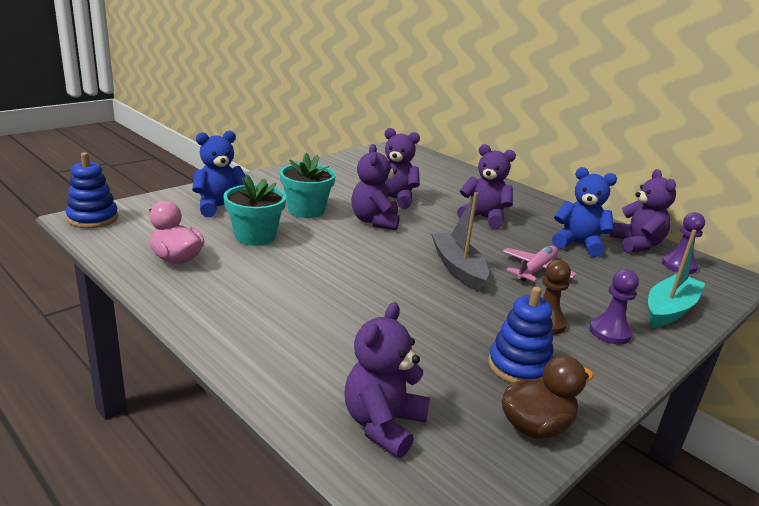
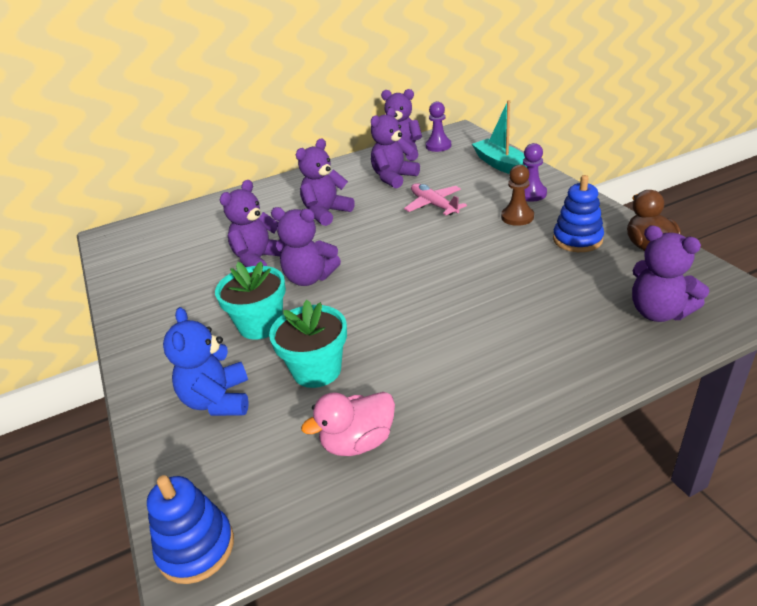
camera: 65 degrees left, 10 degrees up
grey boat [431,192,489,291] -> none
blue teddy bear [552,167,617,257] -> purple teddy bear [371,107,420,189]

